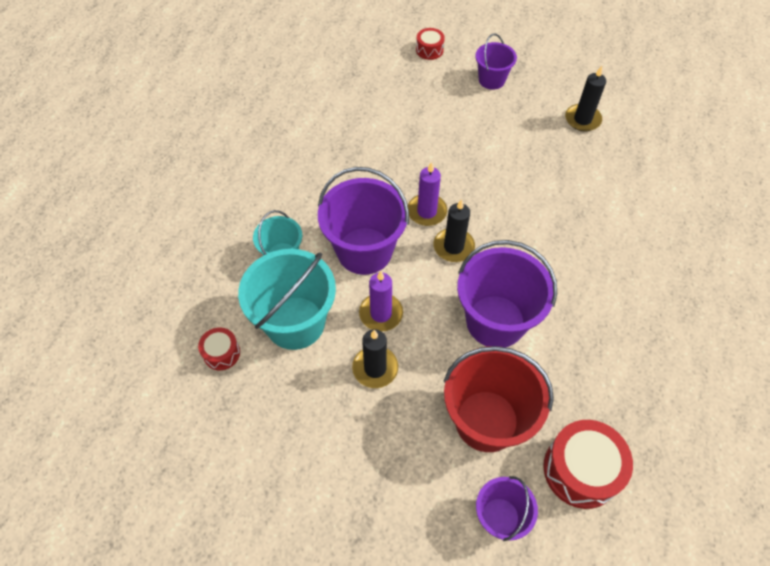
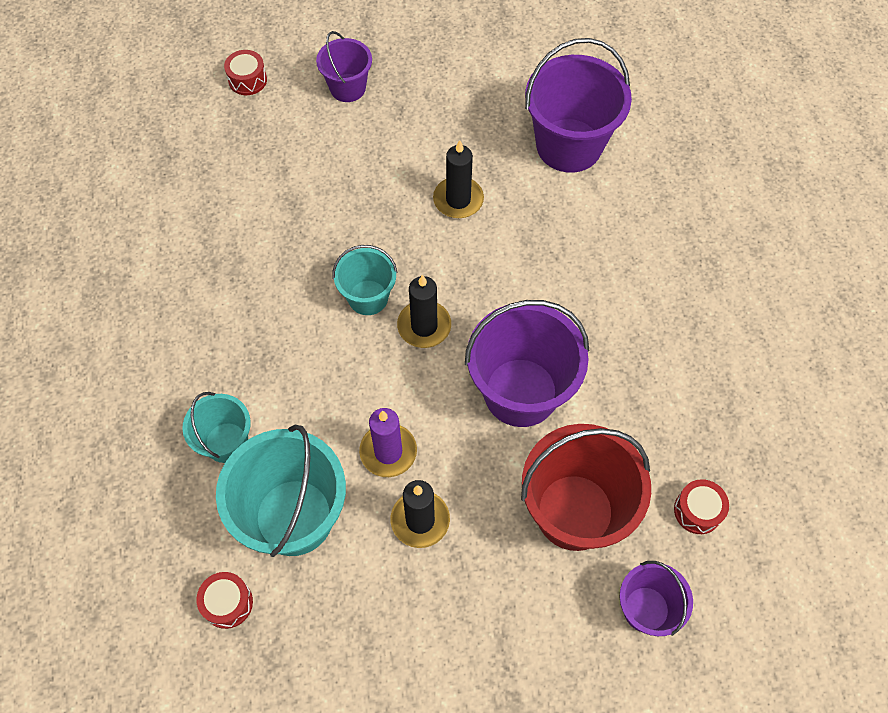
camera: 30 degrees left, 5 degrees up
purple bucket [318,167,409,275] -> purple bucket moved to [525,38,632,173]
purple candle [408,162,447,226] -> turquoise bucket [333,245,397,315]
red drum [543,420,633,509] -> red drum [674,479,729,534], size x0.54
black candle [565,66,606,132] -> black candle moved to [433,140,484,218]

